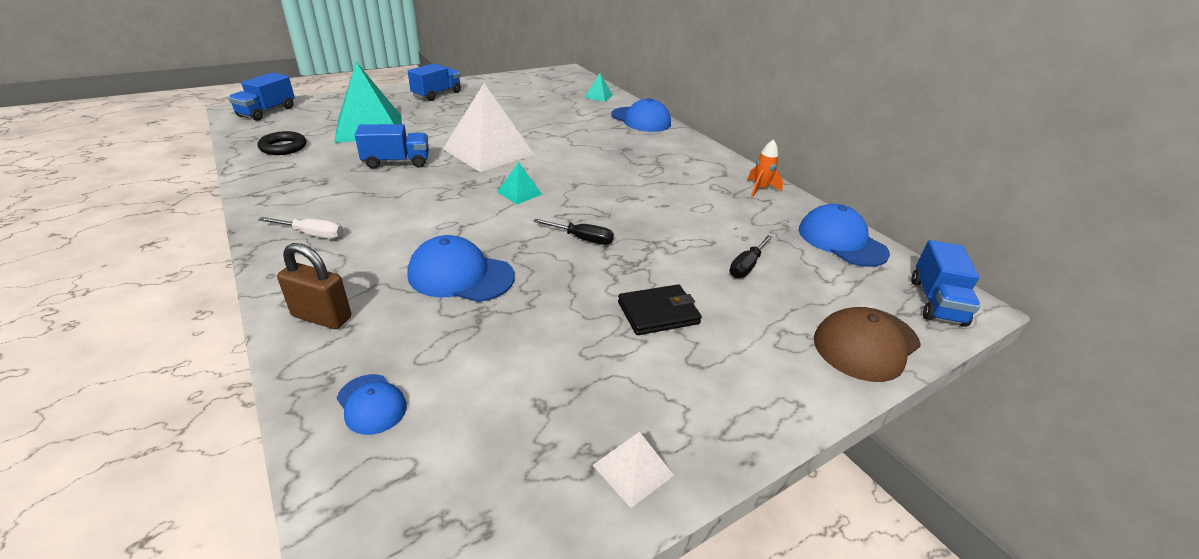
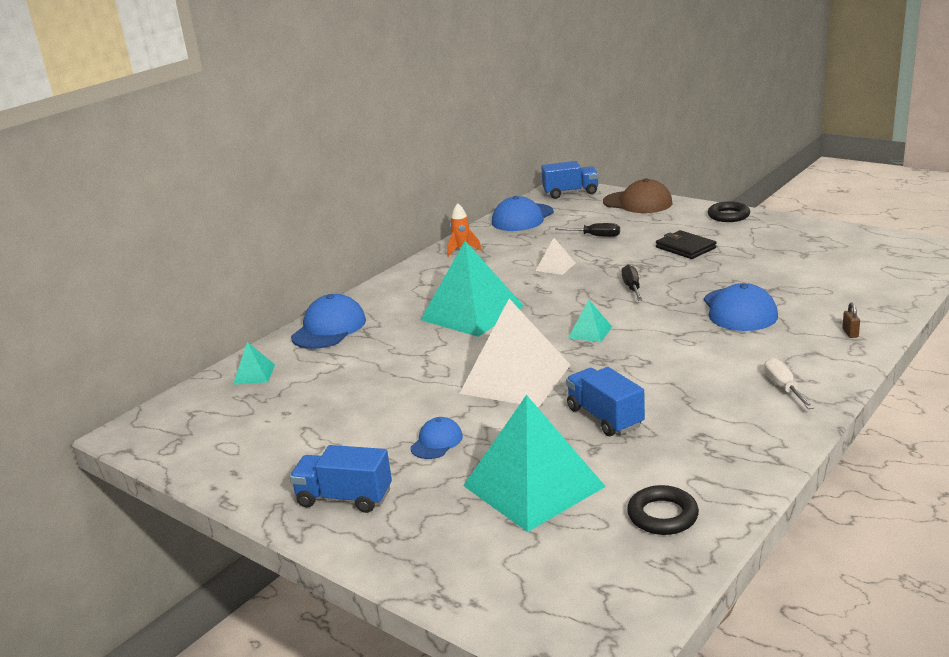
camera: 105 degrees left, 10 degrees down
blue truck [228,72,295,121] -> none
brown padlock [277,243,351,329] -> brown padlock [842,302,860,338], size x0.48
blue cap [337,374,407,435] -> blue cap moved to [410,417,463,459]
white pyramid [593,432,674,508] -> white pyramid moved to [535,238,575,275]
none -> turquoise pyramid [421,241,524,337]
none -> black ring [708,201,750,222]

